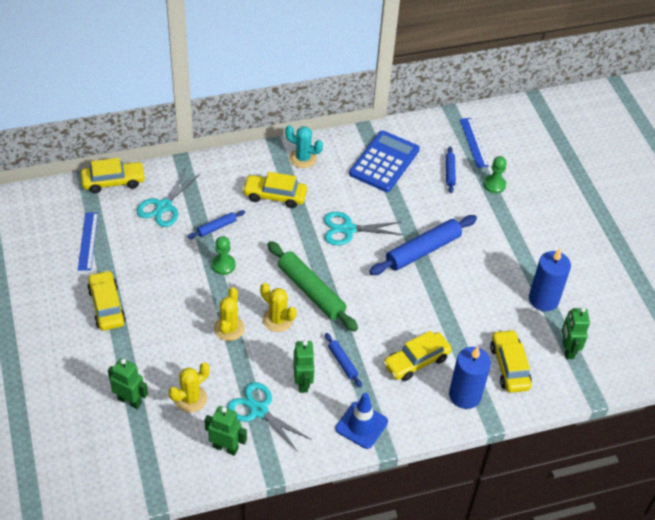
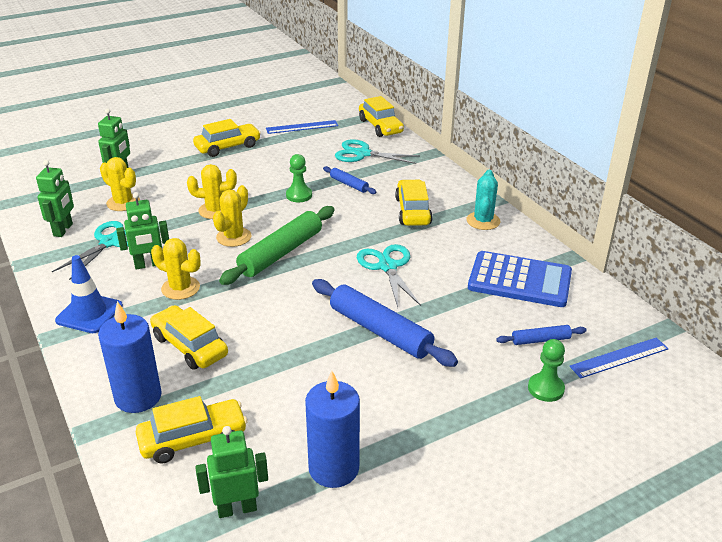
camera: 80 degrees right, 15 degrees down
blue rolling pin [325,333,362,387] -> yellow cactus [151,238,201,300]

